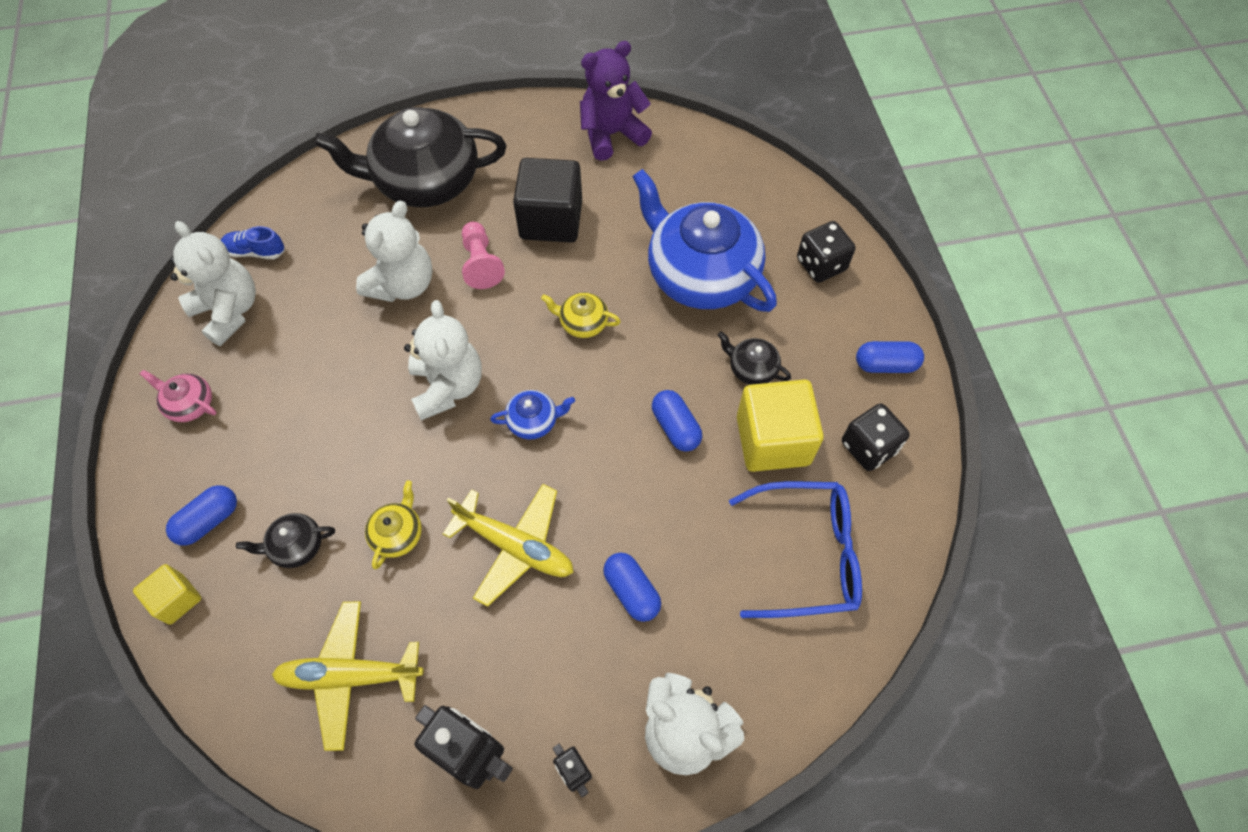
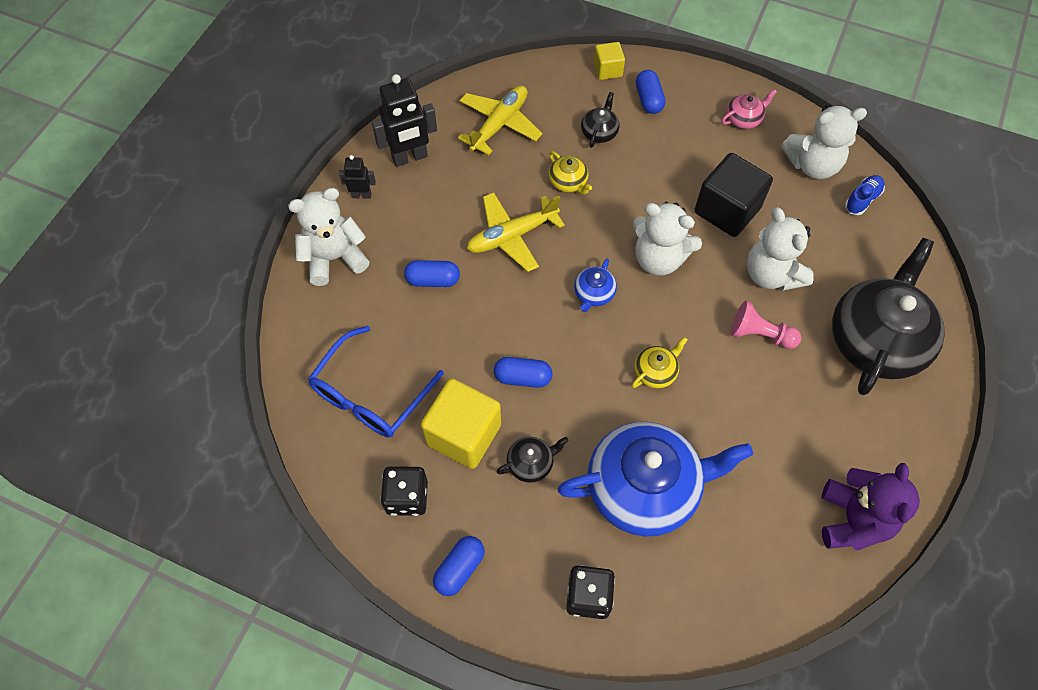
camera: 125 degrees right, 0 degrees up
black cube [513,158,582,243] -> black cube moved to [695,153,773,237]

